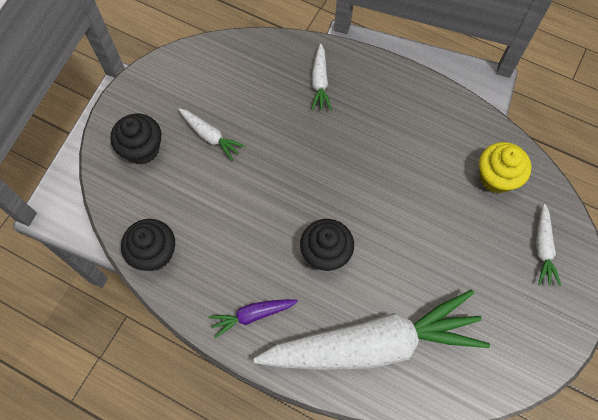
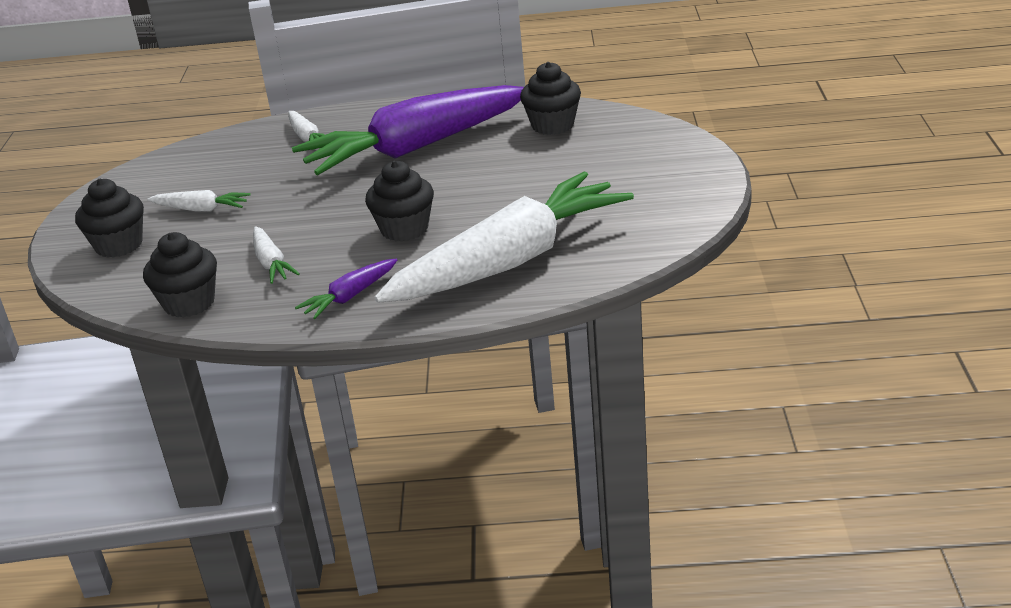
camera: 25 degrees left, 35 degrees down
yellow cupcake [479,142,531,193] -> black cupcake [520,62,581,135]
white carrot [536,204,561,286] -> white carrot moved to [253,226,300,284]
none -> purple carrot [292,85,524,175]

